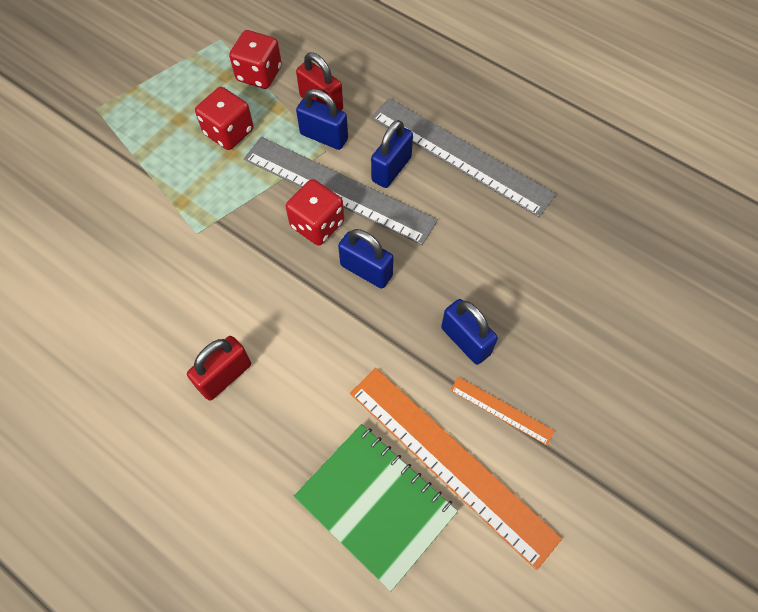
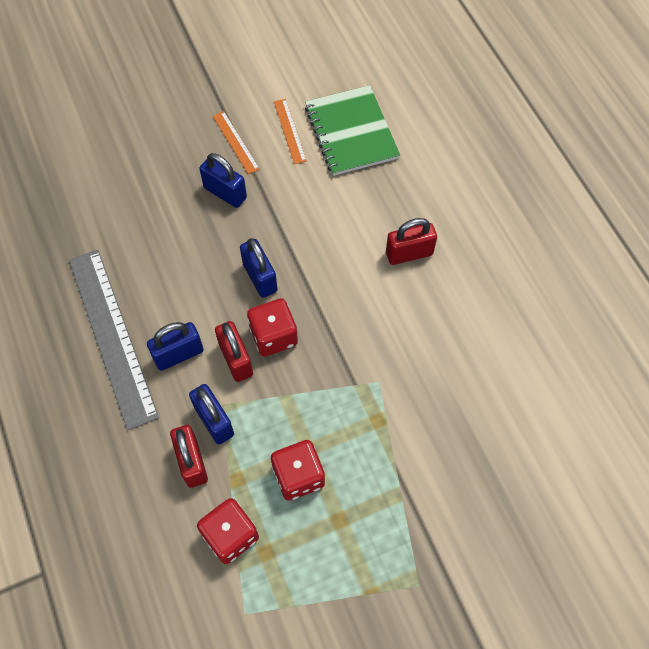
camera: 150 degrees left, 0 degrees up
grey ruler [244,137,438,245] -> red padlock [215,321,253,382]
orange ruler [350,368,562,570] -> orange ruler [274,99,307,164], size x0.45
blue padlock [441,299,498,365] -> blue padlock turned 45 degrees counterclockwise [199,153,247,208]

